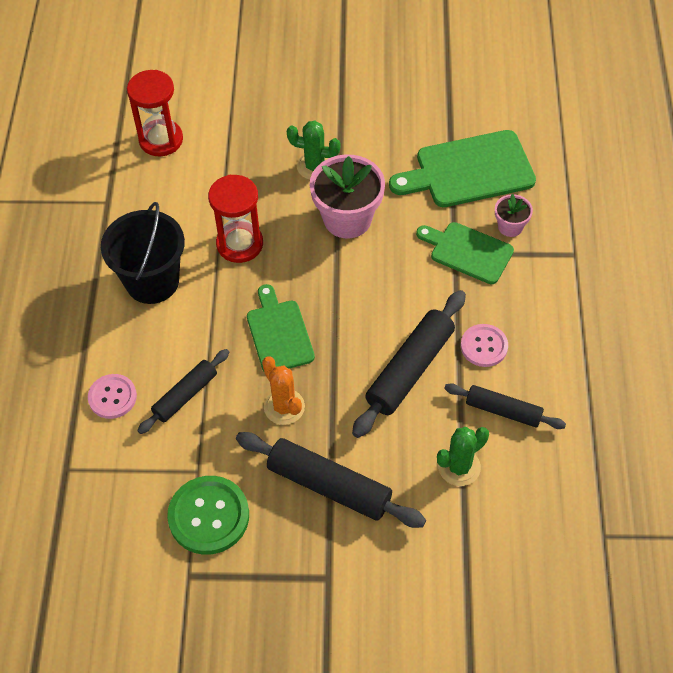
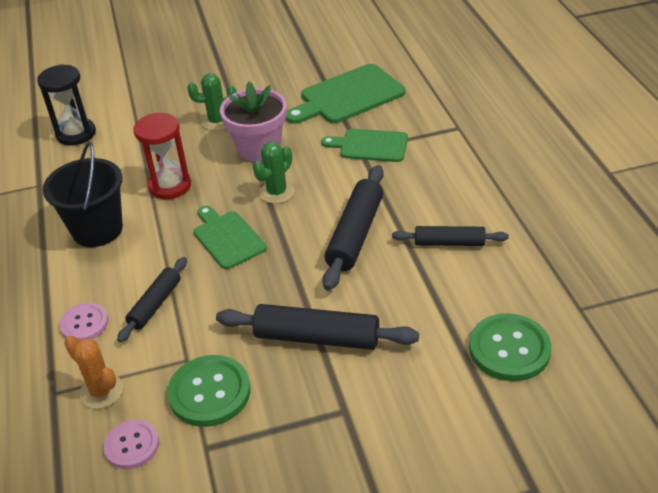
camera: 15 degrees left, 15 degrees down
red hourglass [127,70,183,156] -> black hourglass [37,64,96,145]
orange cactus [262,356,305,425] -> orange cactus moved to [64,335,123,409]
green cactus [437,427,489,486] -> green cactus moved to [253,142,294,204]
pink button [461,324,508,367] -> pink button moved to [103,420,159,469]
pink flower pot [495,194,533,237] -> none
none -> green button [469,313,552,381]

